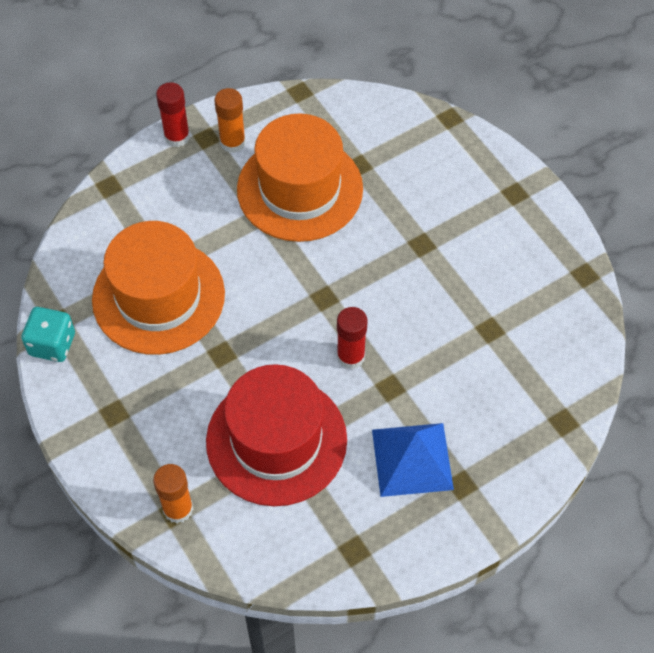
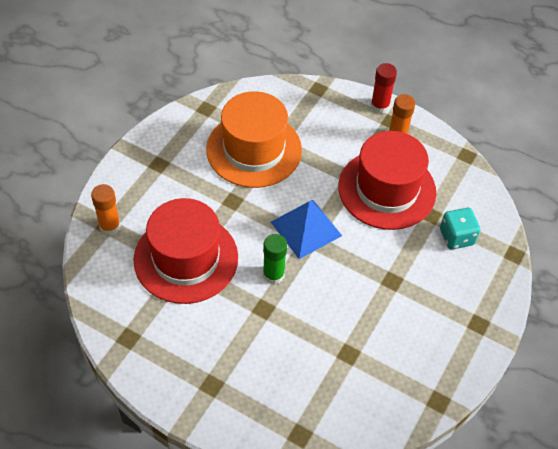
camera: 60 degrees right, 5 degrees down
turquoise dice [21,307,75,362] -> turquoise dice moved to [440,208,480,250]
orange hat [237,114,363,242] -> red hat [338,131,436,230]
red glue stick [337,307,368,369] -> green glue stick [263,234,287,284]
blue pyramid [372,423,454,497] -> blue pyramid moved to [271,200,342,259]

